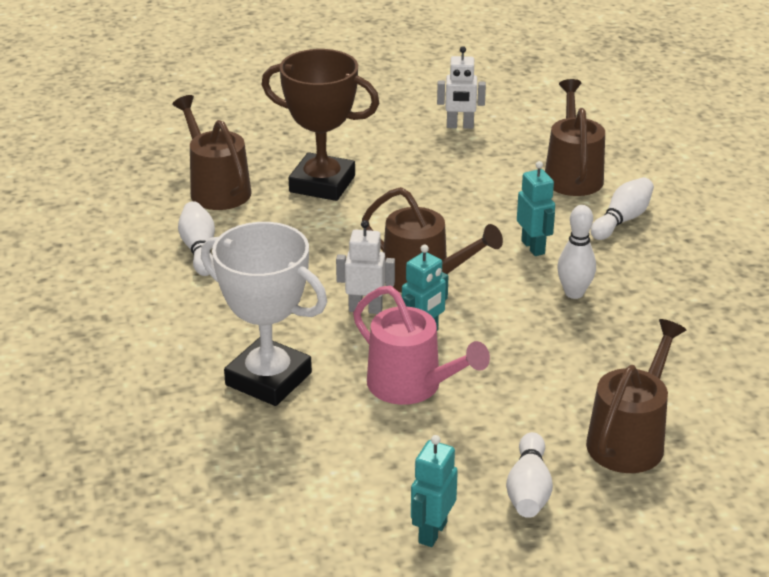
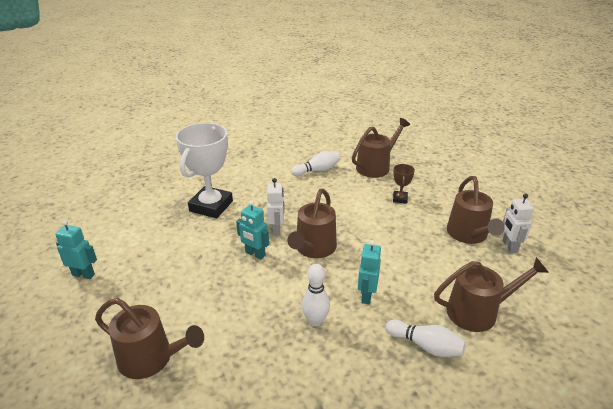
camera: 80 degrees right, 0 degrees up
brown trophy [261,49,379,201] -> brown trophy [393,164,415,204], size x0.44
pink watering can [353,286,490,405] -> none
white bowling pin [506,432,553,518] -> none
turquoise robot [517,161,555,256] -> turquoise robot turned 135 degrees clockwise [358,240,381,304]
none -> brown watering can [447,176,505,244]

